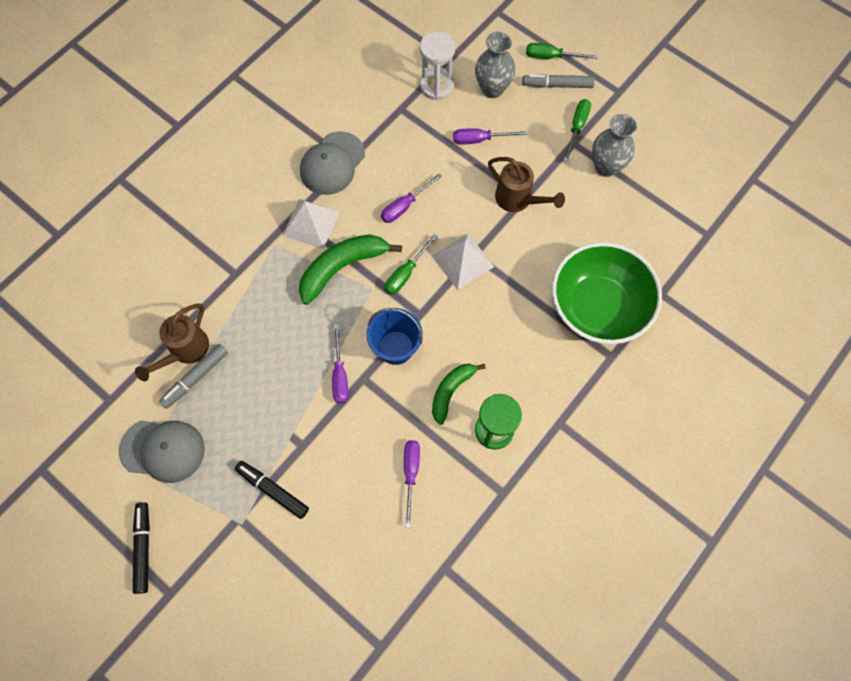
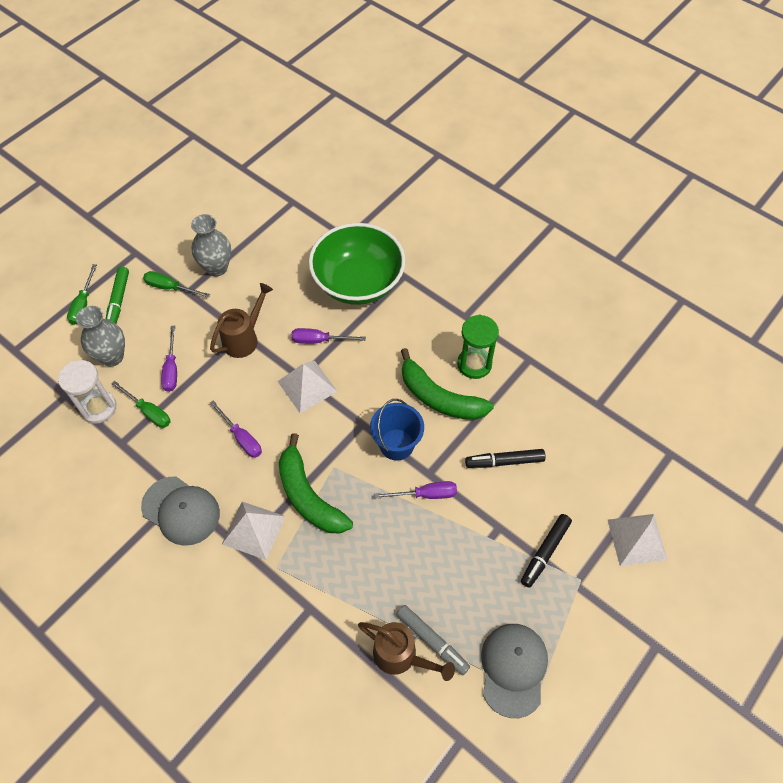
camera: 90 degrees left, 10 degrees down
black marker [133,502,150,594] -> black marker moved to [465,449,546,468]
green screwdriver [385,234,438,295] -> green screwdriver moved to [111,381,171,428]
purple screwdriver [404,440,420,528] -> purple screwdriver moved to [291,328,366,344]
green banana [432,364,486,425] -> green banana [401,348,494,420], size x1.56
grey marker [522,74,595,88] -> green marker [106,266,129,323]
none -> white pyramid [608,514,668,566]

